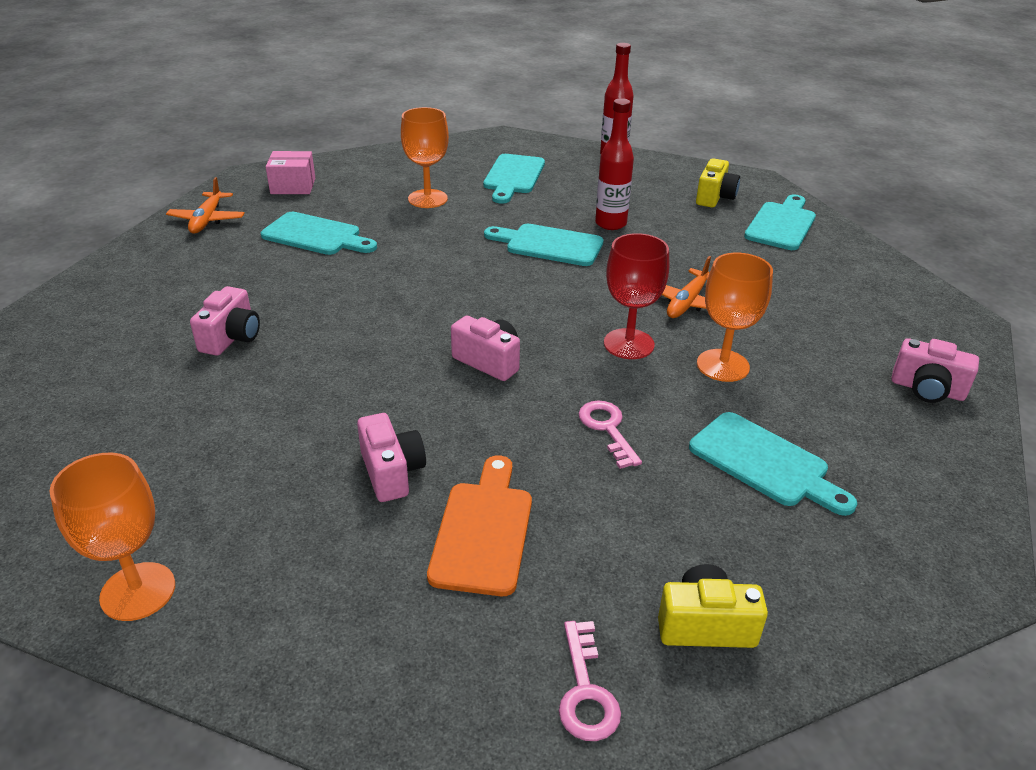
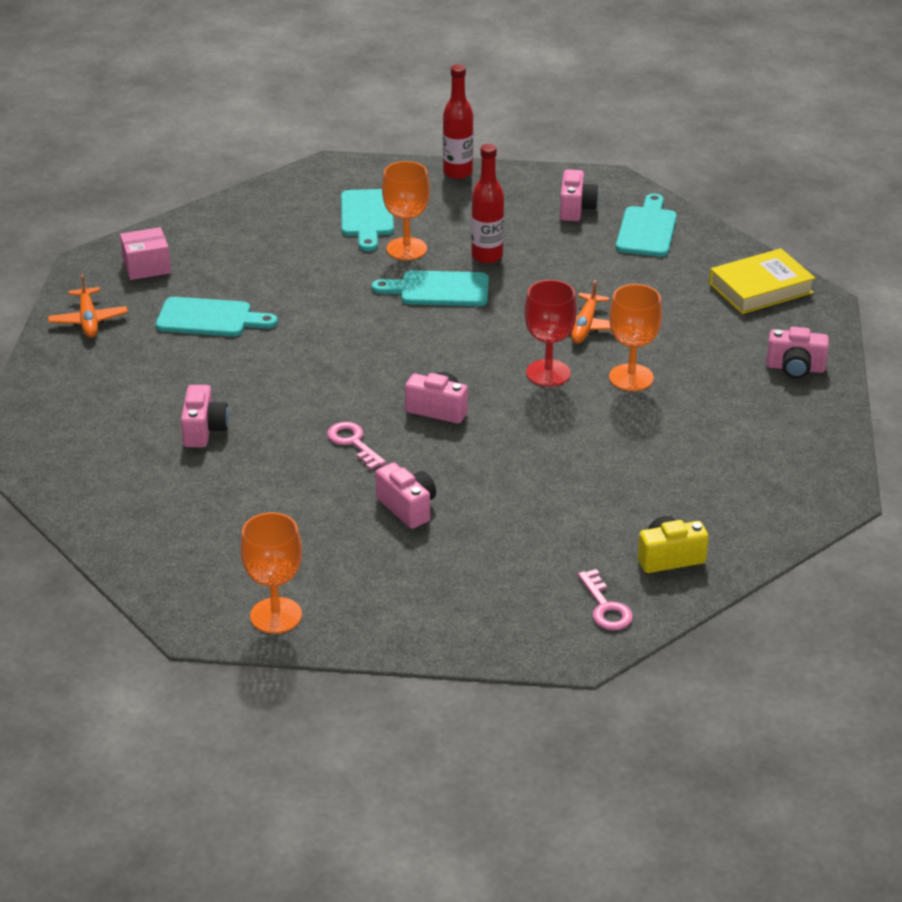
camera: 15 degrees left, 0 degrees up
orange goblet [401,107,449,208] -> orange goblet moved to [382,161,430,260]
orange cutting board [427,455,532,596] -> none
pink key [579,401,642,469] -> pink key moved to [327,422,386,470]
turquoise cutting board [689,412,857,516] -> none
yellow camera [696,158,740,208] -> pink camera [560,169,599,221]
none -> yellow book [709,248,815,314]

